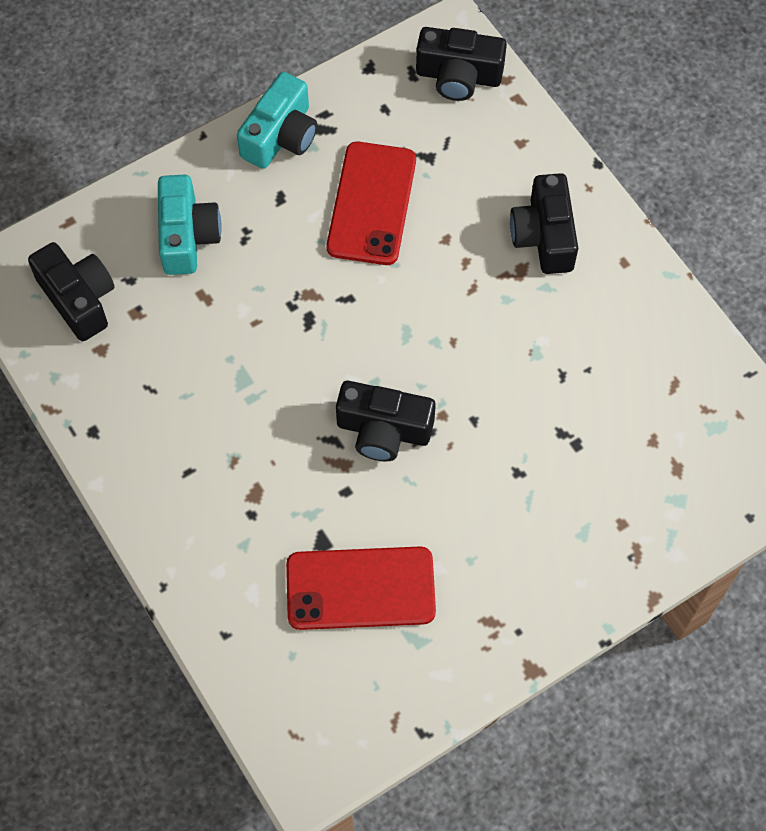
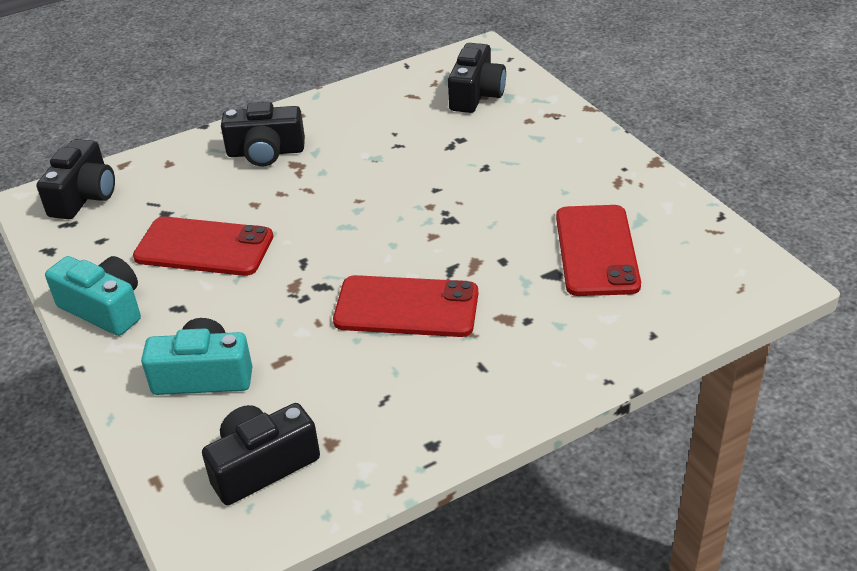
camera: 85 degrees left, 25 degrees down
black camera [336,381,436,461] -> black camera moved to [448,43,506,113]
none -> red phone [333,275,478,337]

